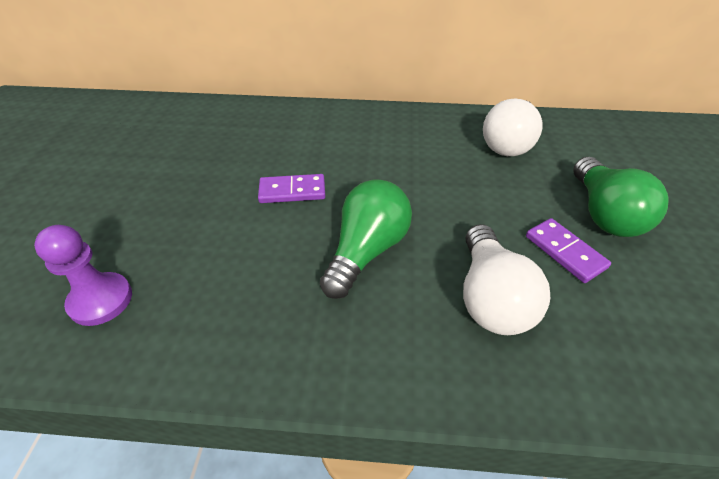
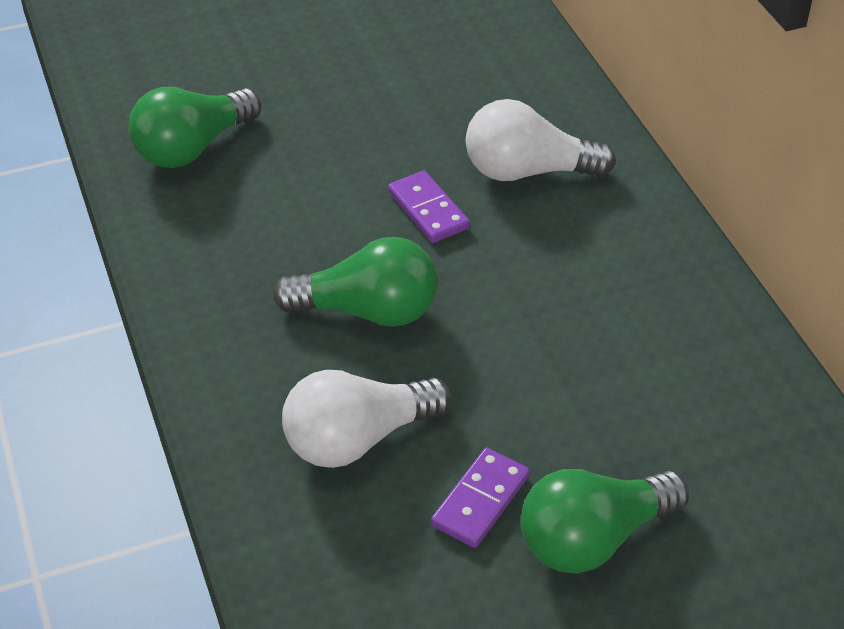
camera: 65 degrees right, 0 degrees up
purple pawn [34,225,132,326] -> green light bulb [128,87,261,168]
white light bulb [483,98,543,156] -> white light bulb moved to [466,99,616,181]

